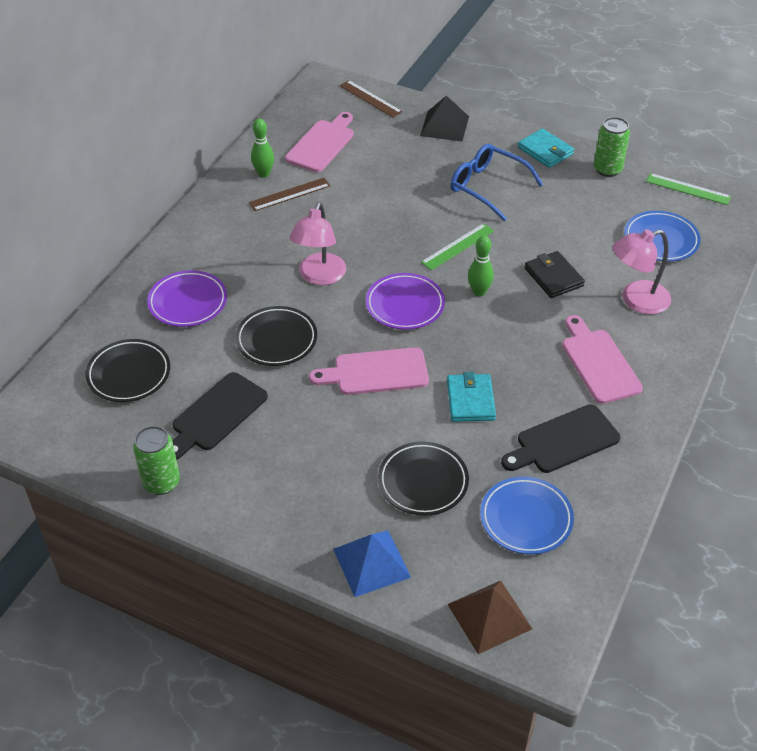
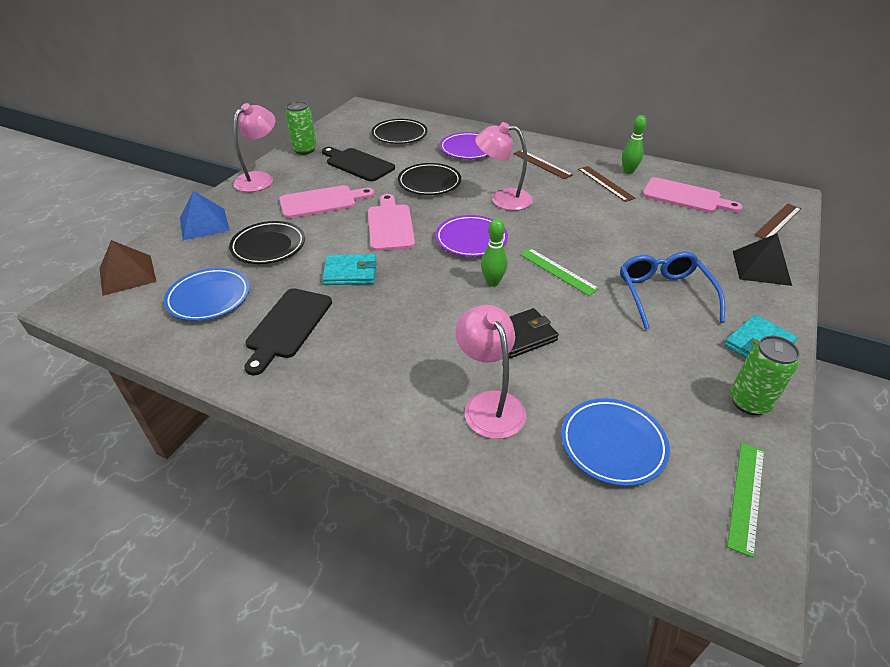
camera: 90 degrees right, 5 degrees down
blue glasses [450,144,544,221] -> blue glasses turned 45 degrees counterclockwise [620,252,725,330]
black cutting board [501,404,620,473] -> black cutting board turned 135 degrees counterclockwise [244,288,332,376]
pink cutting board [562,315,643,404] -> pink cutting board moved to [279,185,374,219]
none -> pink lamp [233,103,275,192]
none -> brown ruler [513,150,573,179]

